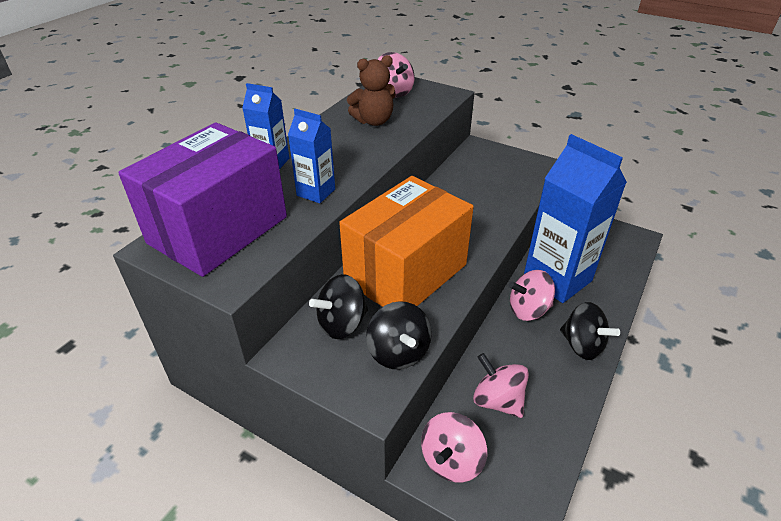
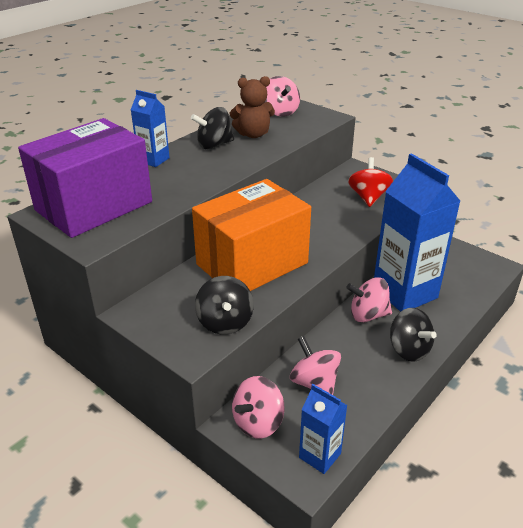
camera: 10 degrees right, 5 degrees down
blue carton [288,109,335,203] -> blue carton moved to [299,384,348,474]
black spinning top [309,274,368,339] -> black spinning top moved to [191,107,234,149]
none -> red spinning top [348,157,393,207]

